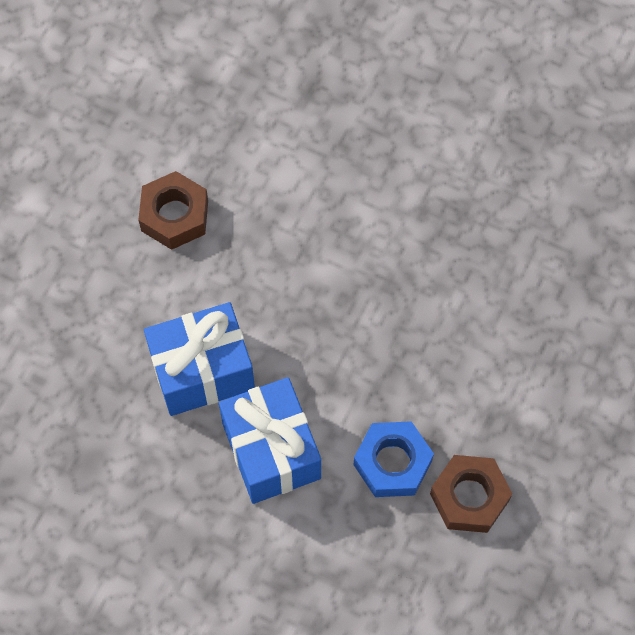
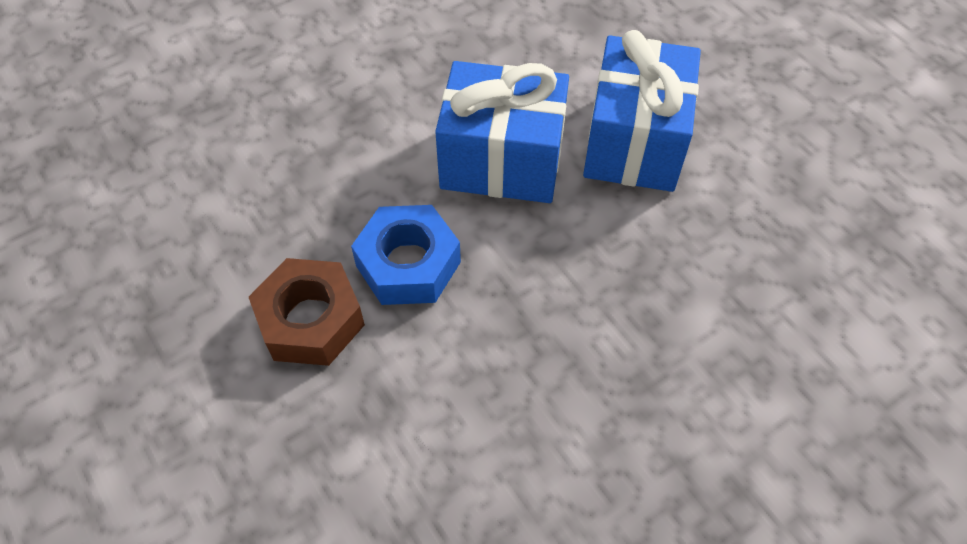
camera: 120 degrees right, 10 degrees down
brown nut [138,171,208,250] -> none

